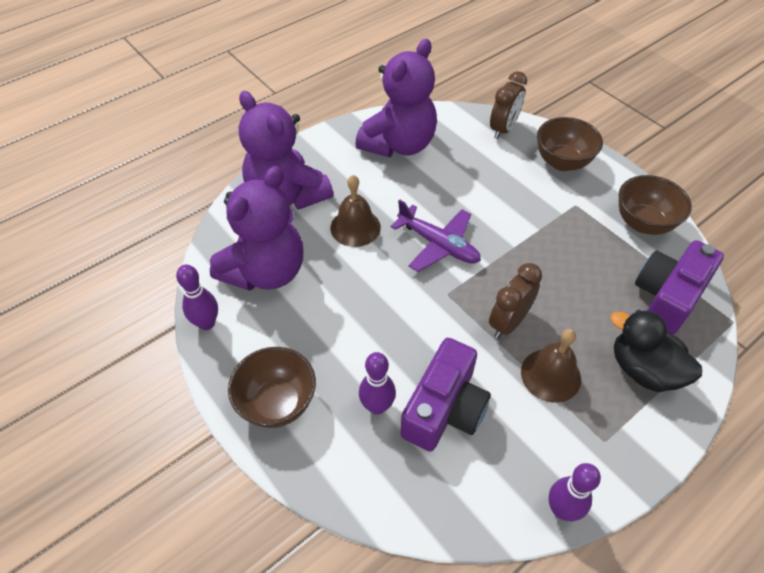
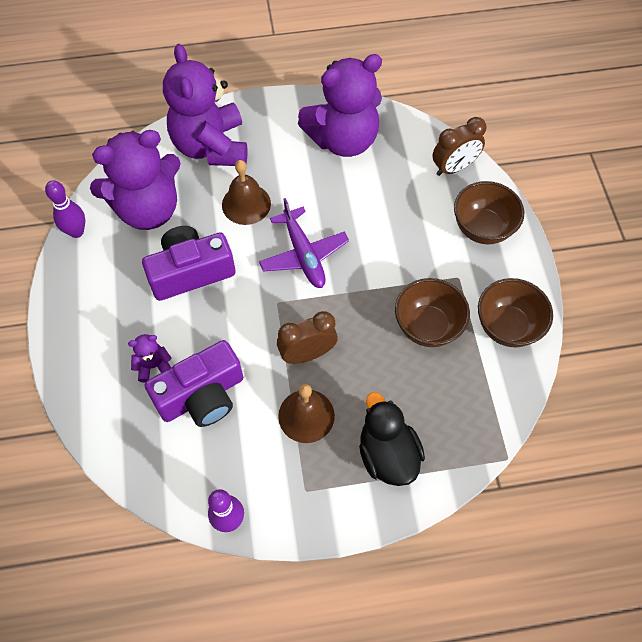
camera: 30 degrees right, 10 degrees up
brown bowl [228,347,316,428] -> brown bowl moved to [395,278,470,347]
purple bowling pin [359,352,396,415] -> purple teddy bear [128,334,172,383]
purple camera [635,240,724,335] -> purple camera moved to [142,226,236,301]

